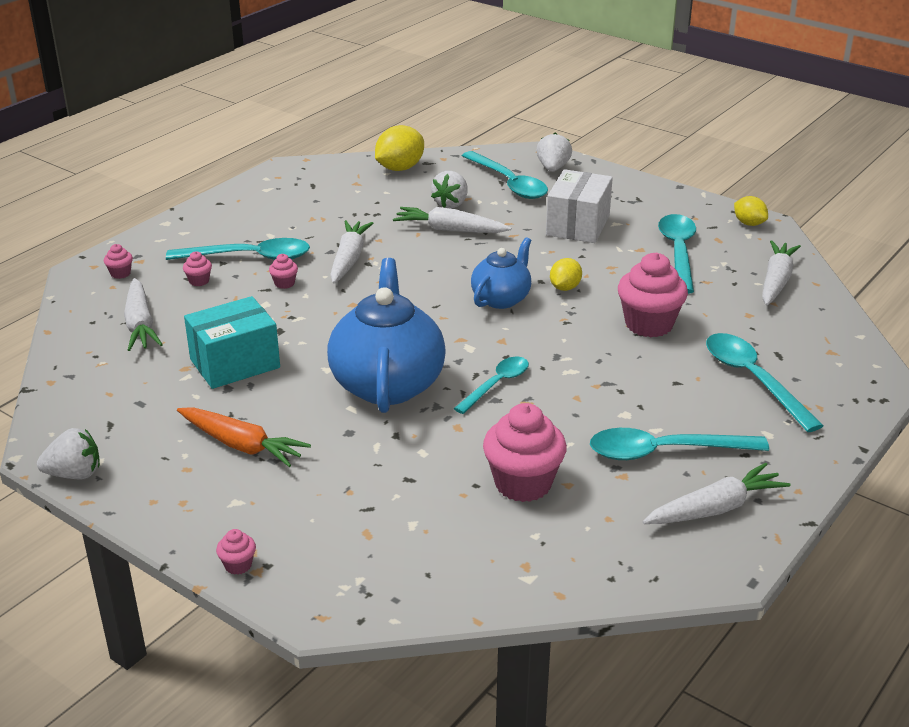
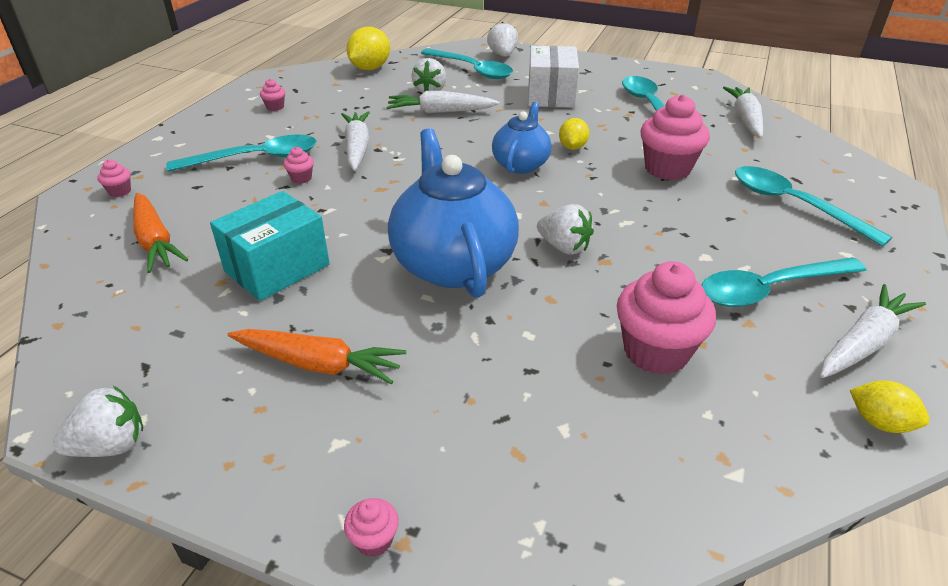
camera: 15 degrees left, 5 degrees up
white carrot [124,278,163,351] -> orange carrot [133,193,188,273]
pink cupcake [183,251,212,286] -> pink cupcake moved to [260,79,285,111]
turquoise spoon [454,357,529,414] -> white strawberry [537,204,594,255]
yellow lemon [734,196,768,226] -> yellow lemon moved to [850,380,930,433]

